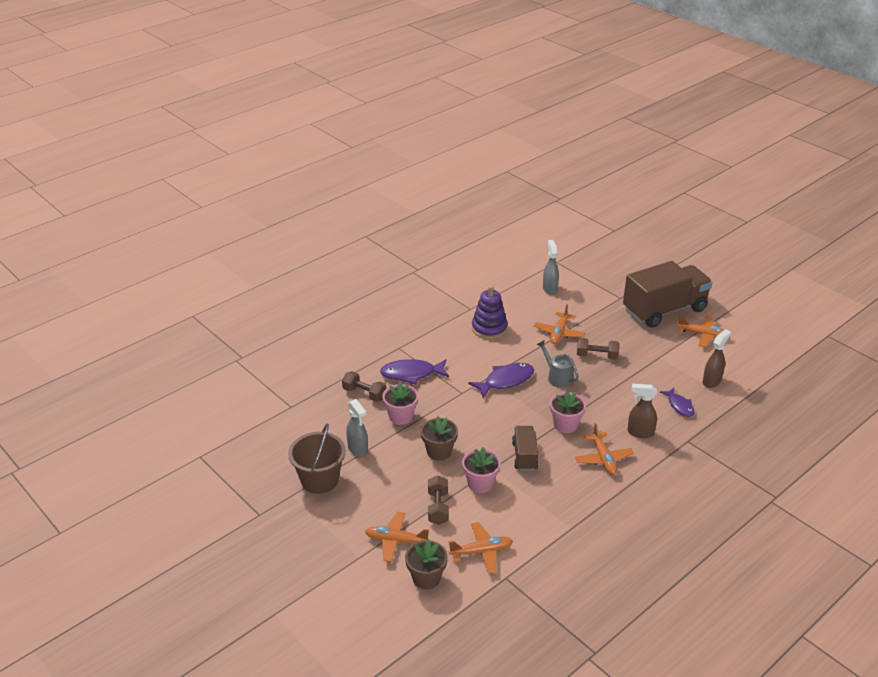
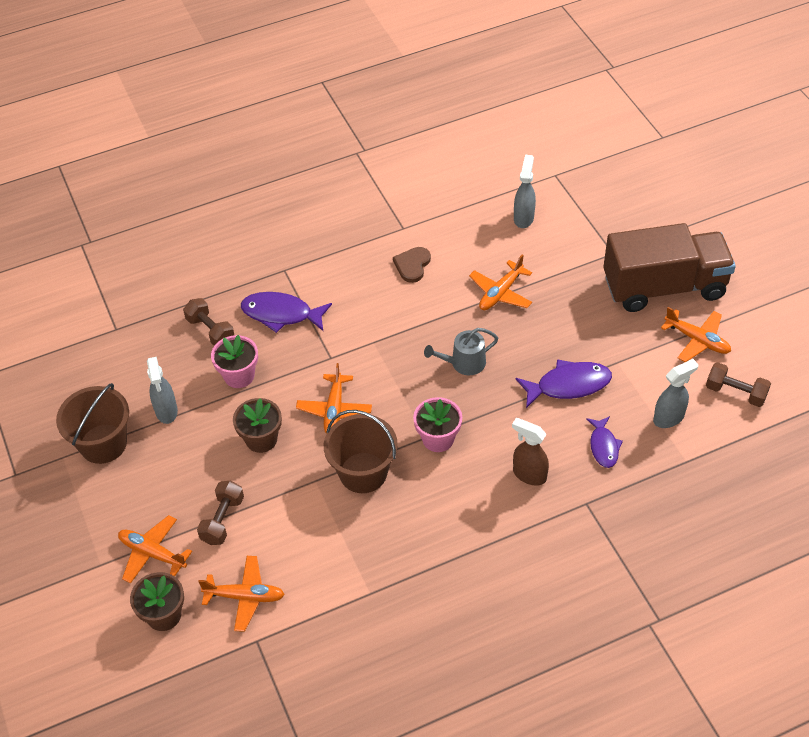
camera: 20 degrees right, 15 degrees up
pink flower pot [462,447,501,493] -> none
purple fish [468,363,534,398] -> purple fish moved to [516,359,612,408]
purple stacking toy [472,285,508,339] -> brown heart [393,247,431,283]
brown truck [512,426,538,471] -> brown bucket [324,410,398,493]
grey watering can [537,340,579,388] -> grey watering can turned 90 degrees counterclockwise [424,328,498,375]
orange plane [575,423,634,475] -> orange plane moved to [296,363,372,434]
brown dumbbell [577,338,620,360] -> brown dumbbell moved to [706,362,771,407]
brown spray bottle [703,329,731,388] -> grey spray bottle [653,359,699,428]

